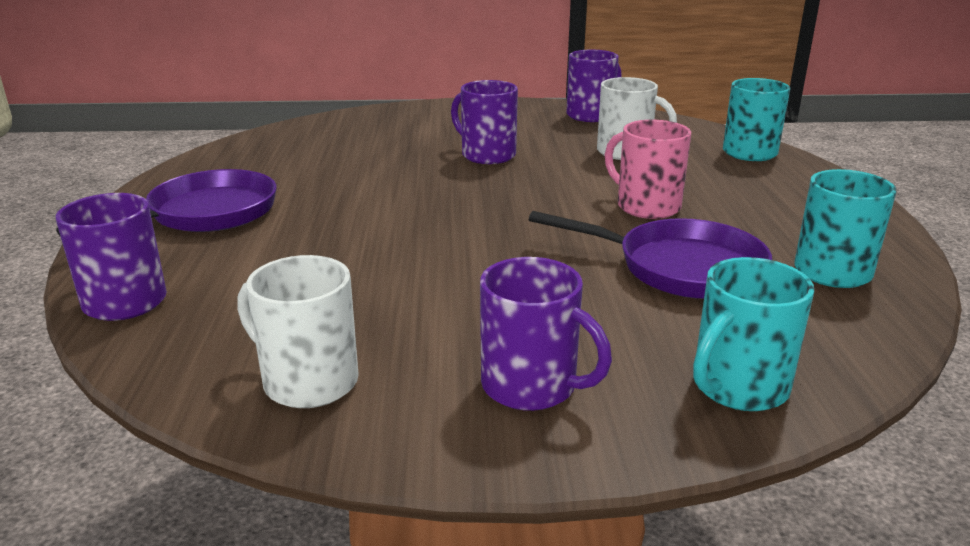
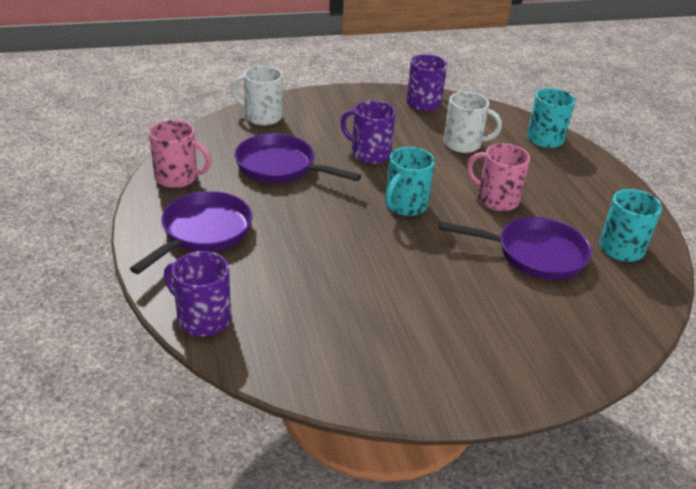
camera: 15 degrees left, 10 degrees up
white mug [237,255,359,408] -> white mug moved to [231,66,283,126]
purple mug [480,257,612,411] -> none
turquoise mug [693,257,814,411] -> turquoise mug moved to [385,147,435,216]
none -> pink mug [149,120,212,188]
none -> purple pan [234,134,361,183]

